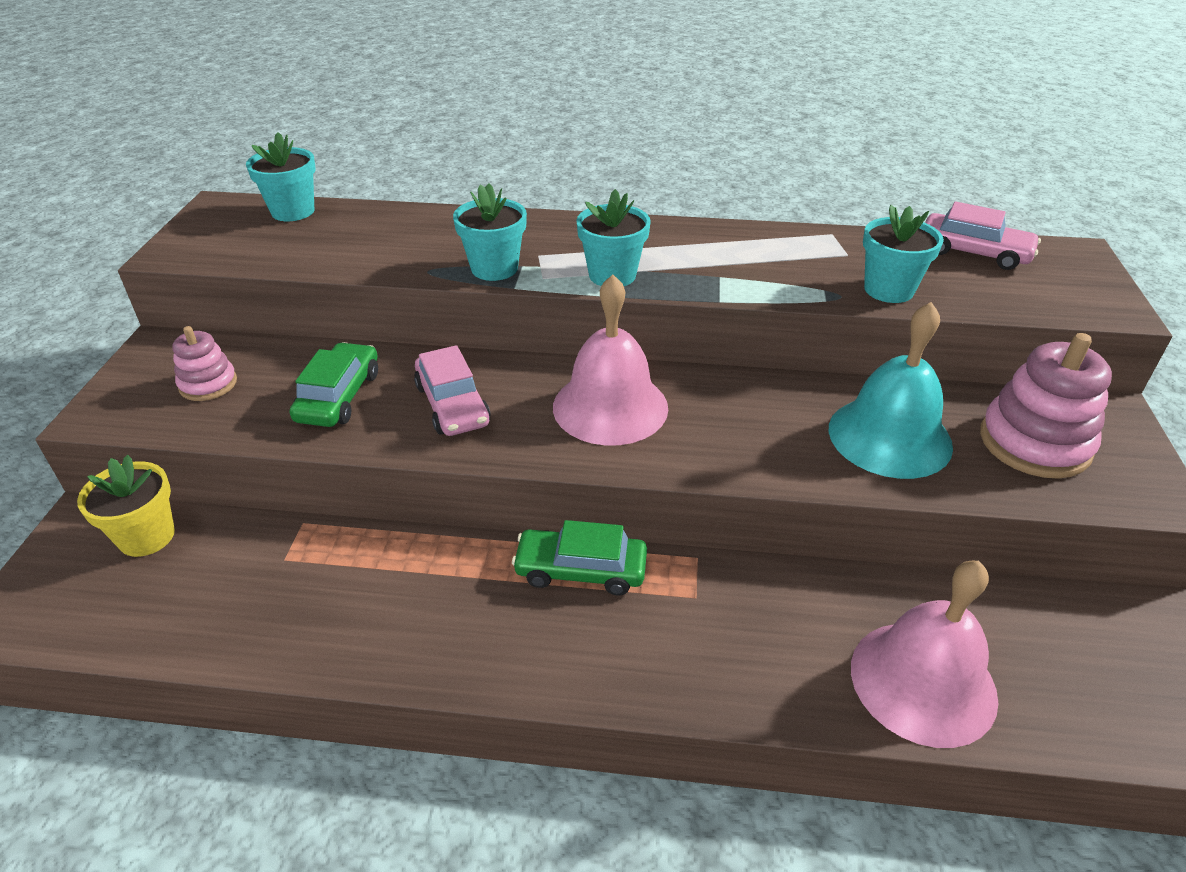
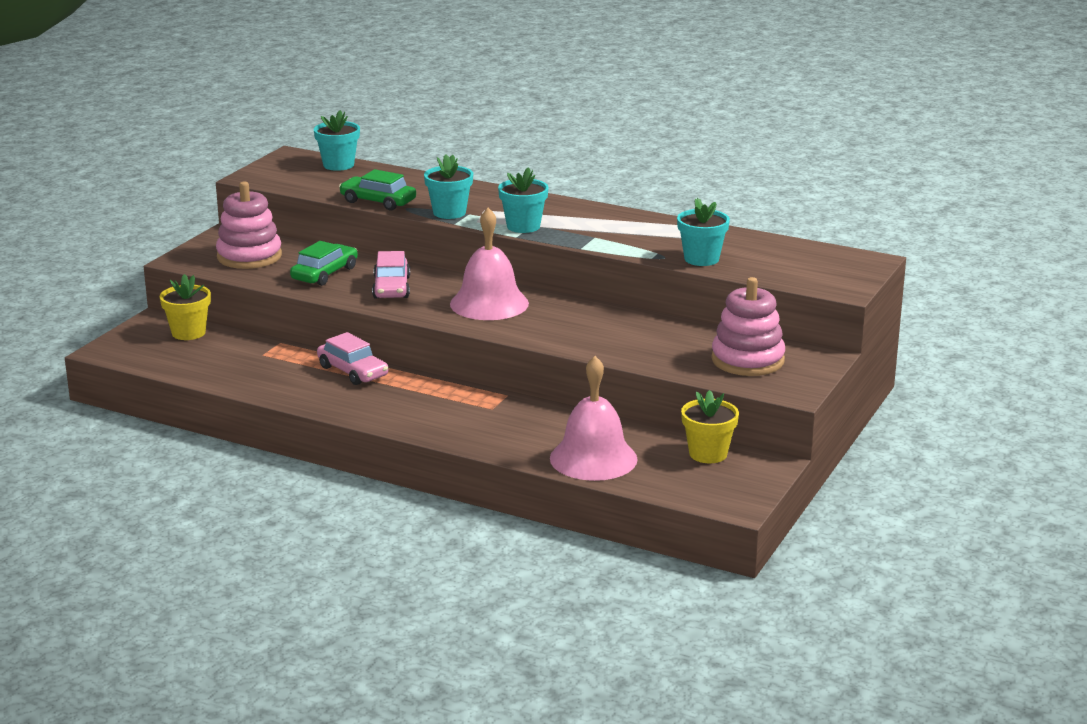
camera: 20 degrees right, 15 degrees down
pink stacking toy [172,326,237,401] -> pink stacking toy [216,181,282,269], size x1.75
green car [512,520,647,595] -> green car moved to [339,169,416,211]
turquoise bell [829,302,953,479] -> none
pink car [925,202,1041,270] -> pink car moved to [317,332,388,385]
none -> yellow flower pot [681,390,739,463]

